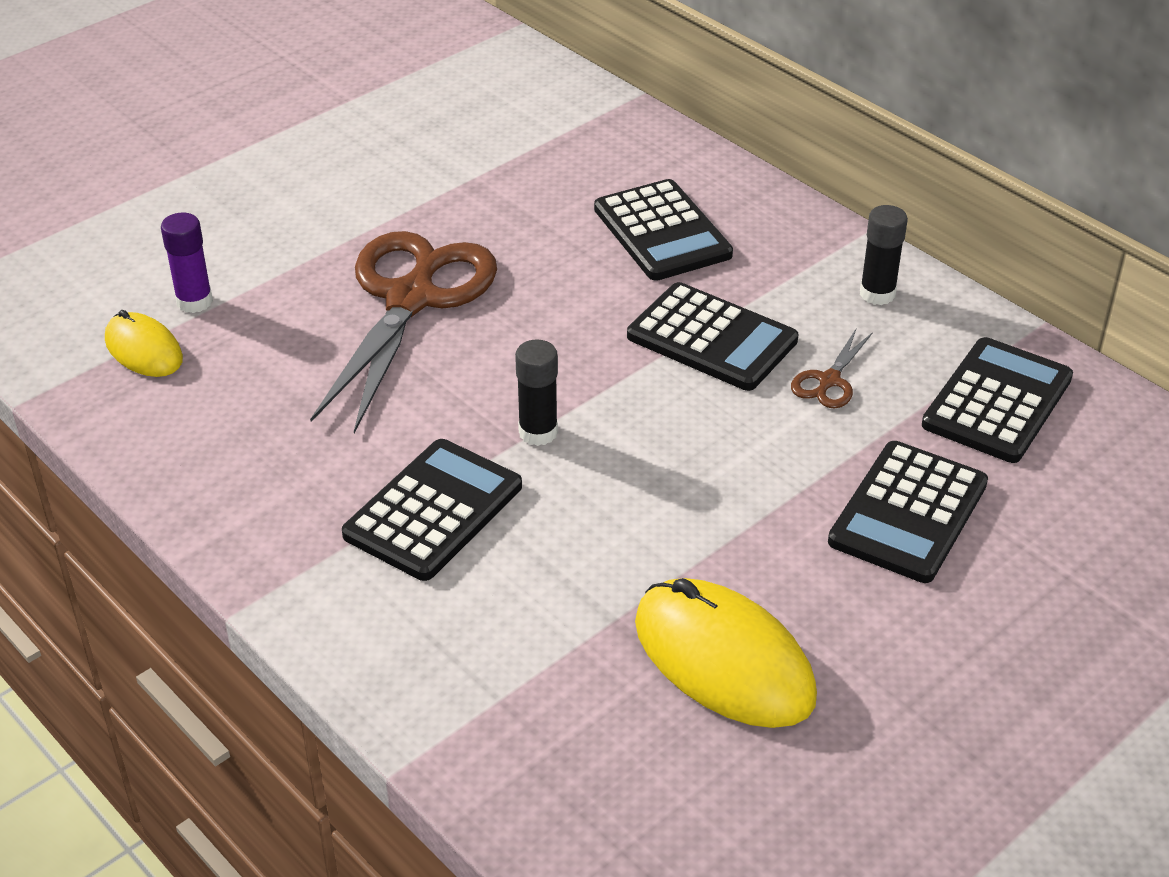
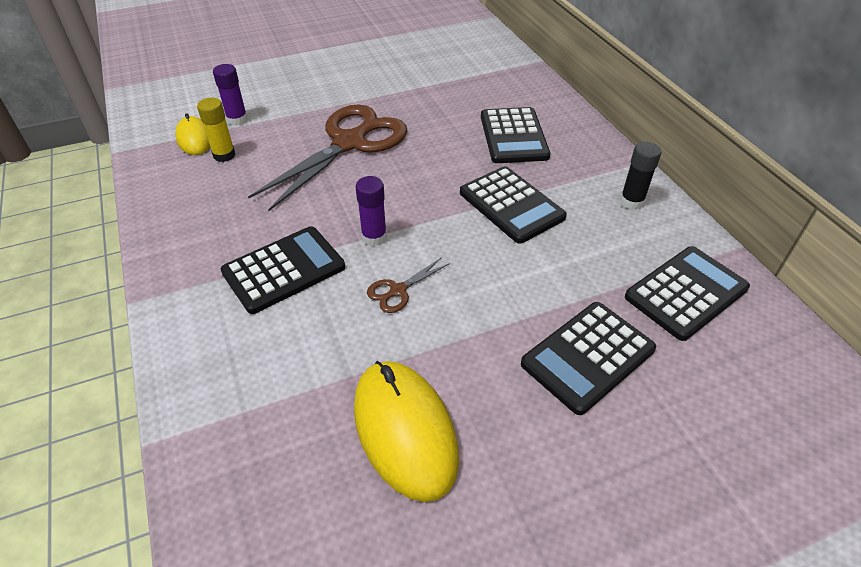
camera: 20 degrees right, 5 degrees up
black glue stick [515,339,558,446] -> purple glue stick [356,176,387,246]
brown scissors [791,329,873,408] -> brown scissors moved to [367,257,450,313]
none -> yellow glue stick [197,98,236,162]

